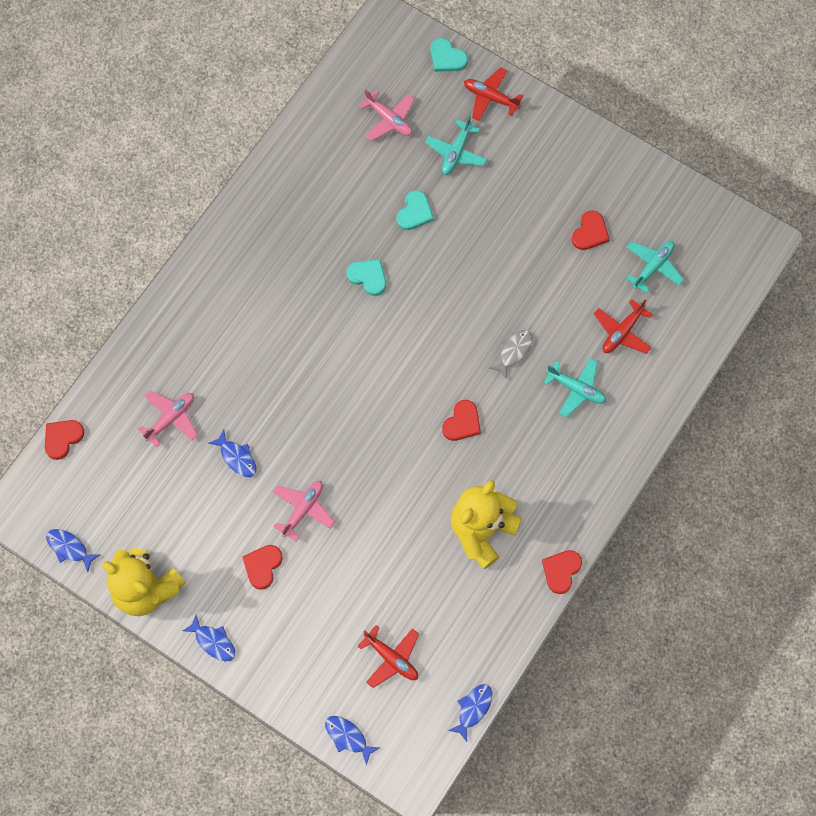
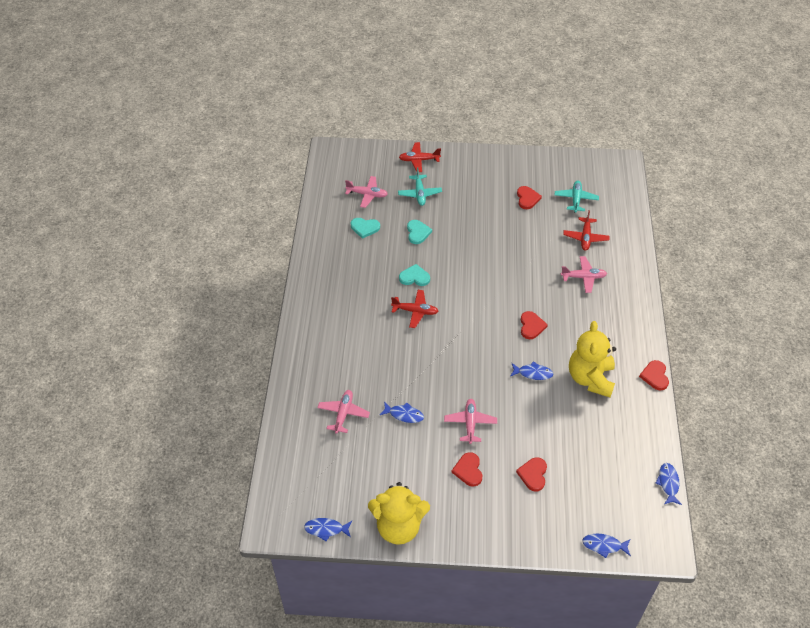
camera: 30 degrees left, 20 degrees down
red heart [45,420,84,460] -> red heart moved to [516,457,547,491]
blue fish [182,615,235,661] -> blue fish moved to [511,362,553,380]
red plane [358,625,419,688] -> red plane moved to [391,290,439,328]
turquoise heart [431,38,468,72] -> turquoise heart moved to [351,218,380,239]
grey fish [490,330,533,380] -> none
turquoise plane [543,358,606,418] -> pink plane [561,256,607,293]

